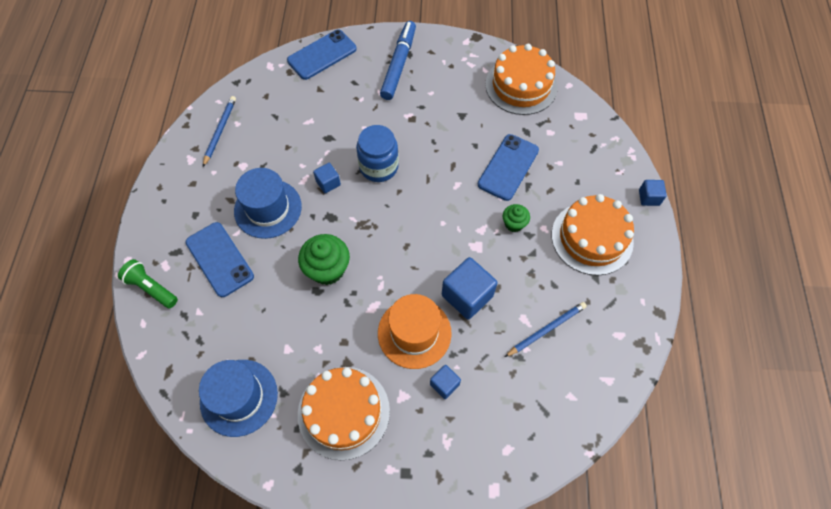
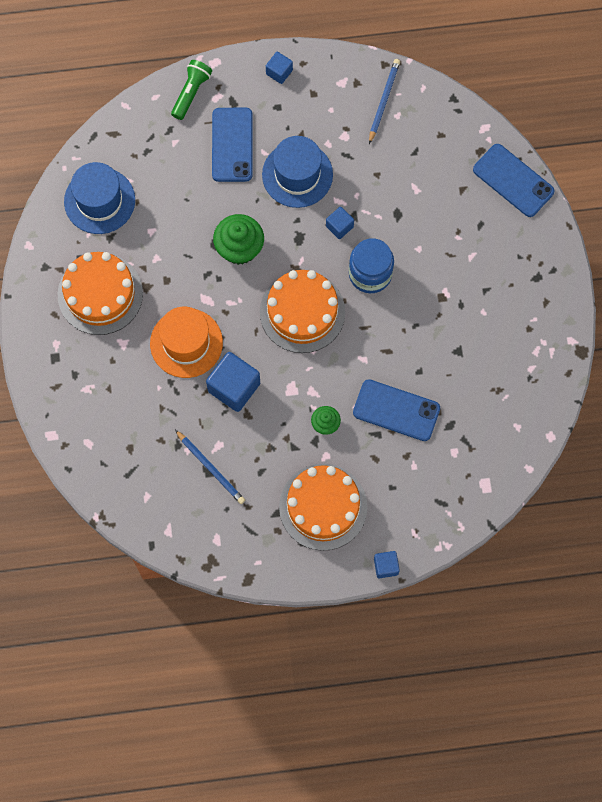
camera: 80 degrees right, 10 degrees up
blue phone [186,222,254,297] -> blue phone turned 45 degrees counterclockwise [212,108,253,182]
blue pencil [203,96,236,167] -> blue pencil turned 75 degrees counterclockwise [369,59,400,144]
blue marker [380,21,416,100] -> none
blue cube [430,365,461,399] -> blue cube moved to [266,52,293,84]
orange cake [485,44,558,115] -> orange cake moved to [260,270,345,353]

